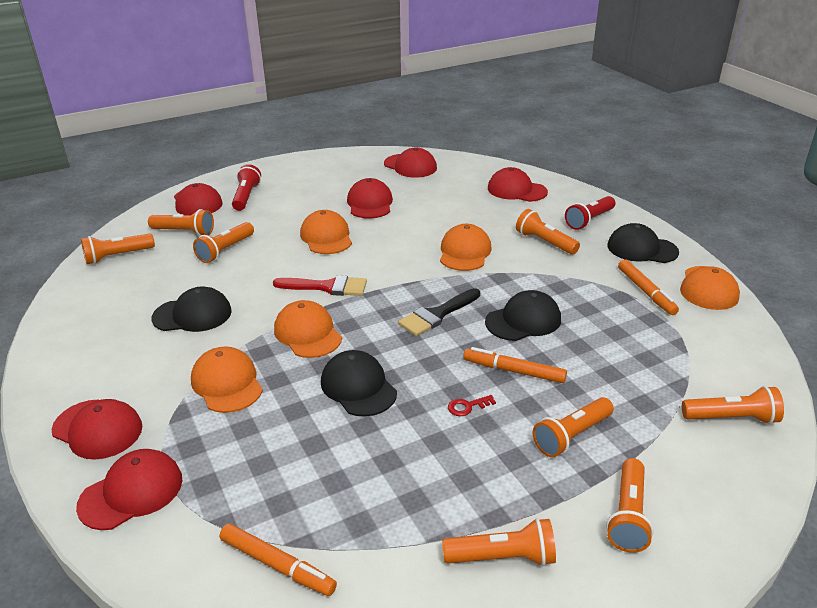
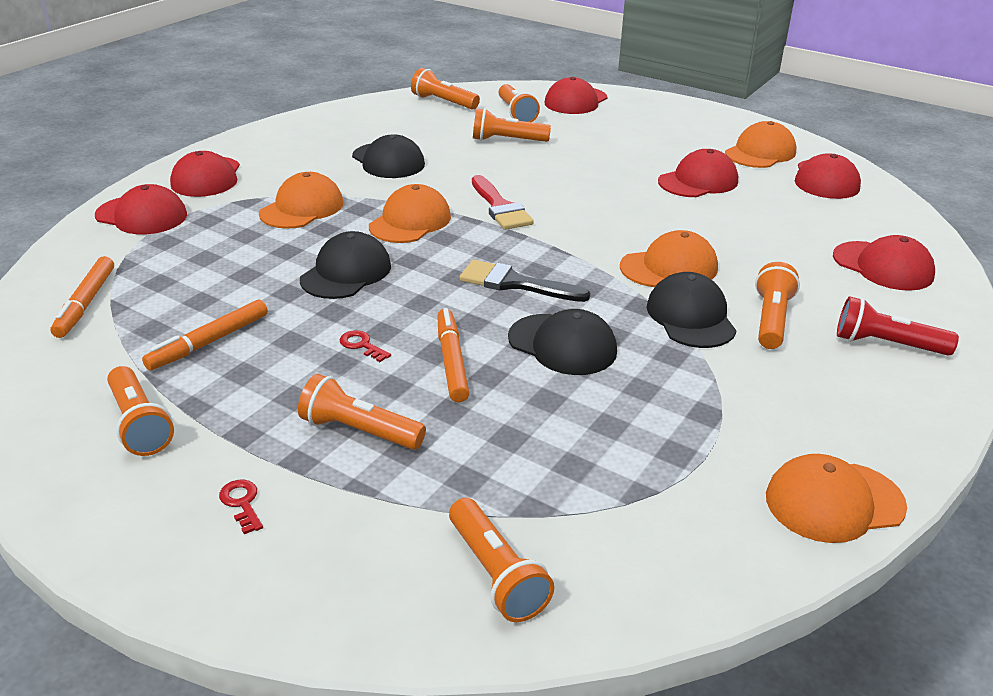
camera: 60 degrees right, 0 degrees up
red flashlight [232,164,261,211] -> none
orange cap [300,210,352,254] -> orange cap moved to [725,121,797,168]
red cap [488,167,548,202] -> red cap turned 135 degrees clockwise [833,235,935,291]
orange flashlight [606,458,654,553] -> red key [219,480,263,534]
black cap [607,223,679,263] -> black cap moved to [647,272,737,348]
orange marker [618,259,679,315] -> orange marker moved to [142,299,268,371]

